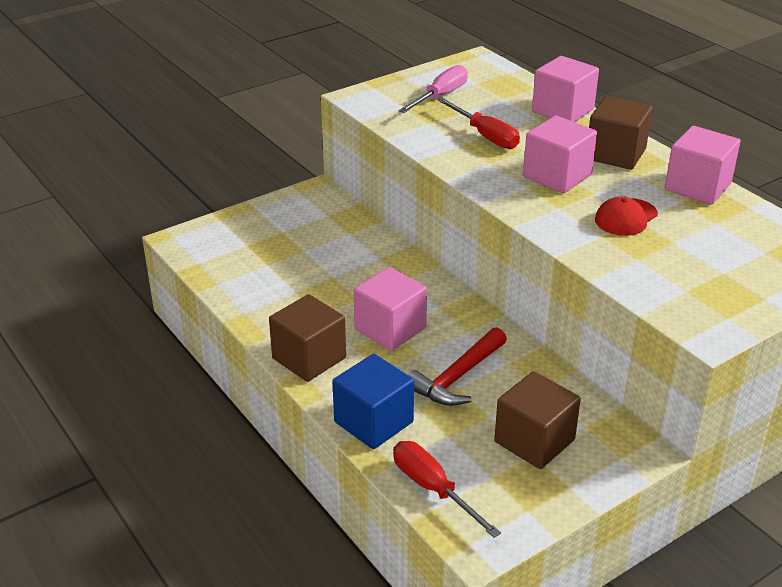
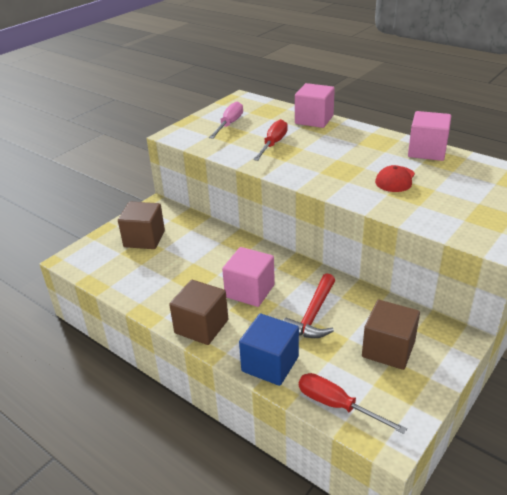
camera: 15 degrees left, 0 degrees up
red screwdriver [438,98,520,149] -> red screwdriver turned 105 degrees counterclockwise [253,119,288,161]
pink cube [523,116,597,193] -> none
brown cube [589,96,653,170] -> brown cube moved to [118,201,165,249]

